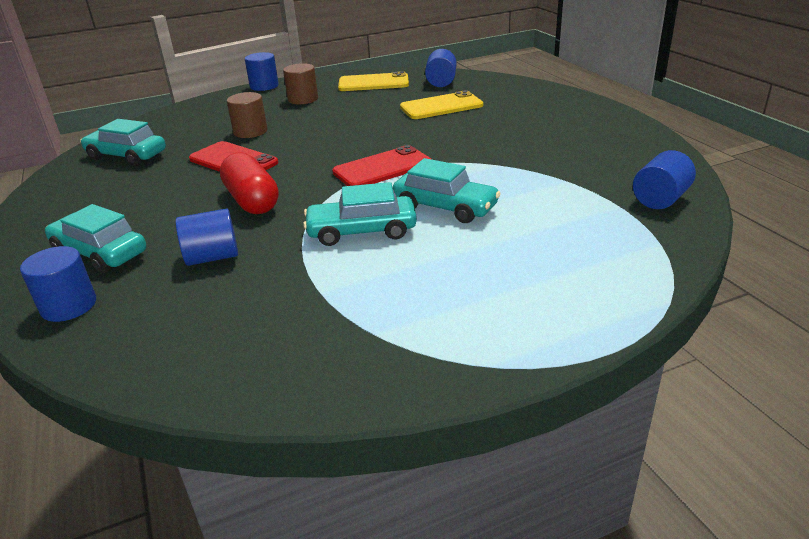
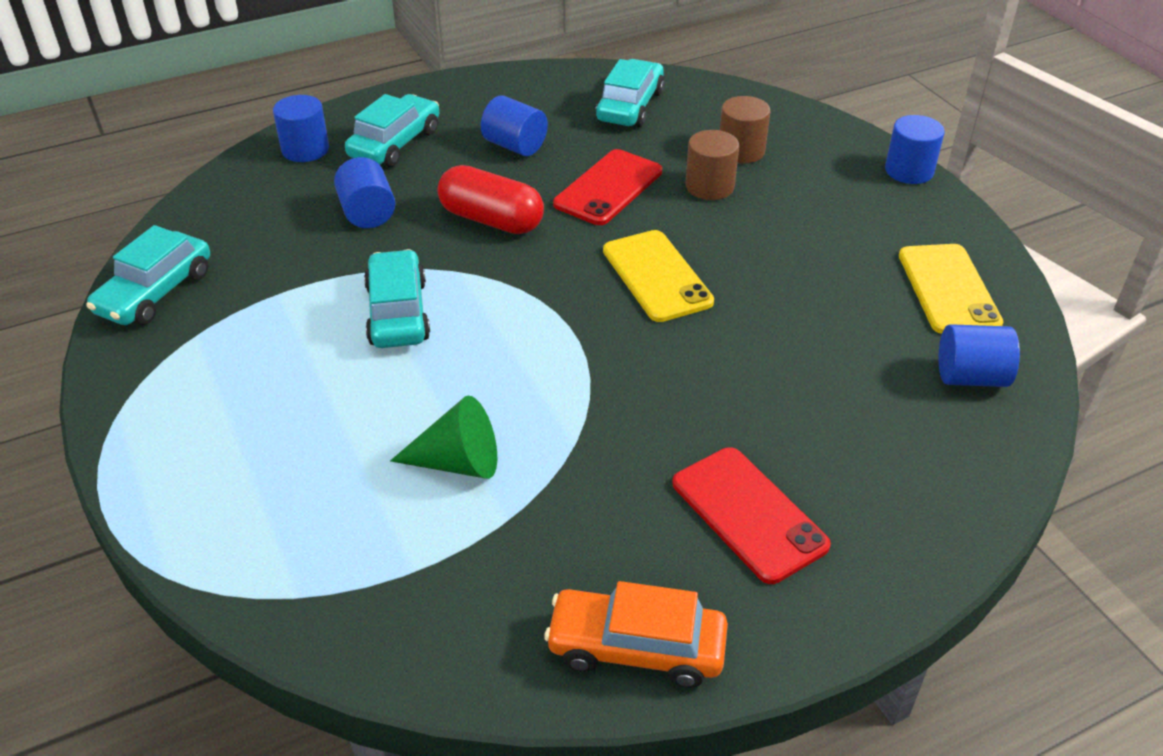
camera: 85 degrees right, 10 degrees up
red capsule [220,152,279,214] -> red capsule turned 60 degrees clockwise [438,165,544,234]
brown cylinder [283,63,318,104] -> brown cylinder moved to [720,96,771,163]
red phone [332,145,431,186] -> red phone moved to [672,447,831,584]
turquoise car [393,158,501,223] -> turquoise car moved to [86,225,210,325]
yellow phone [400,90,483,119] -> yellow phone moved to [603,230,714,322]
blue cylinder [633,150,696,209] -> blue cylinder moved to [481,95,548,156]
none -> green cone [390,396,497,479]
none -> orange car [544,581,728,688]

